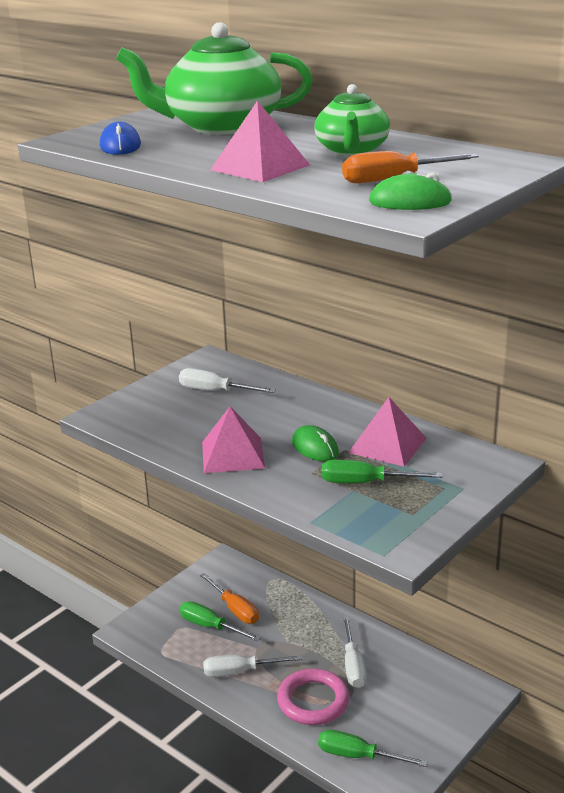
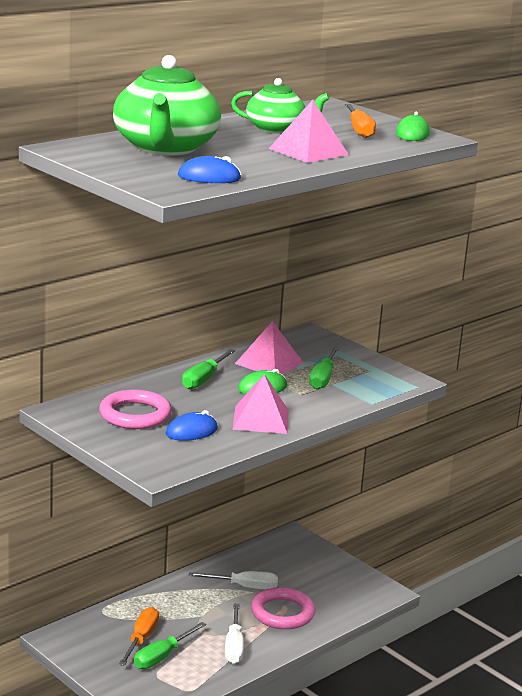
camera: 85 degrees left, 5 degrees down
white screwdriver [179,368,276,393] -> pink ring [99,389,172,429]
orange screwdriver [200,573,259,624] -> orange screwdriver turned 45 degrees counterclockwise [119,607,159,666]
green screwdriver [318,730,428,767] -> green screwdriver moved to [182,349,235,389]
none -> blue mouse [166,410,218,441]

